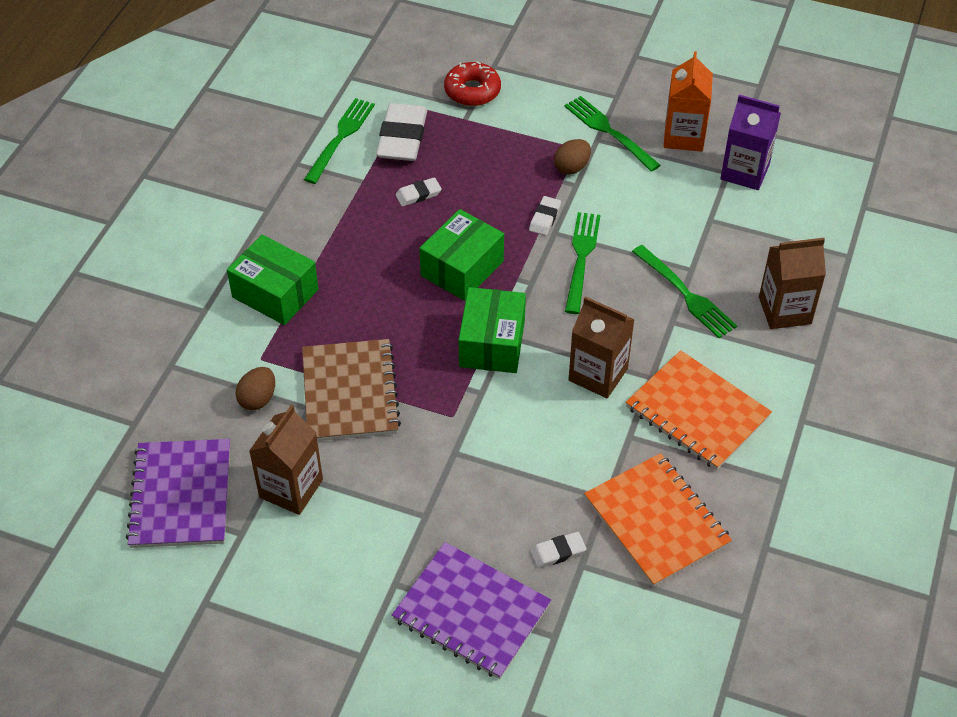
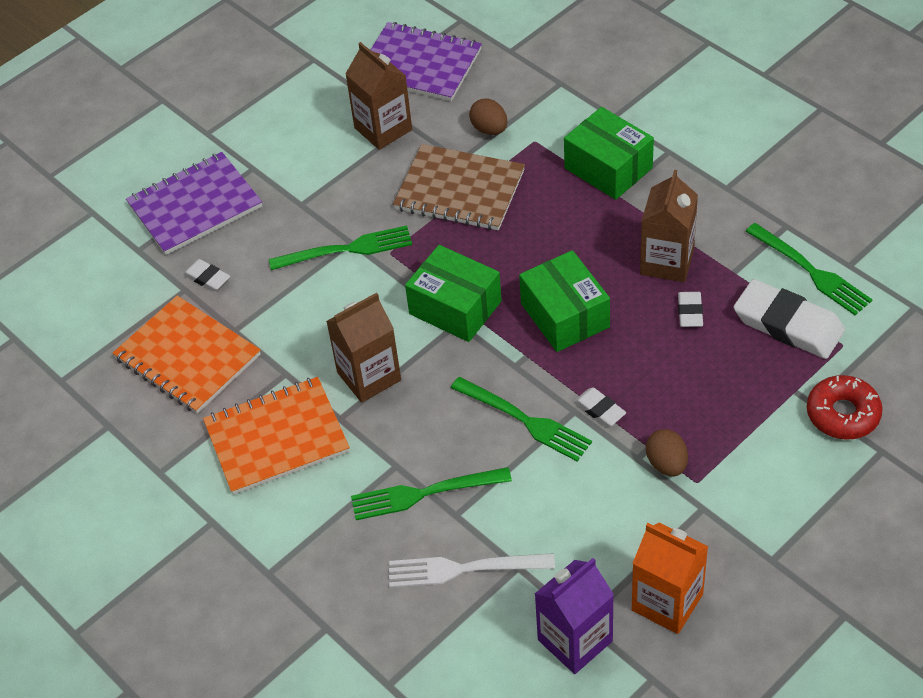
camera: 120 degrees right, 0 degrees up
green box [227,235,318,325] -> green box turned 75 degrees clockwise [564,107,654,200]
white eraser [530,532,586,568] -> white eraser turned 60 degrees counterclockwise [183,259,230,291]
green fork [564,96,661,172] -> green fork moved to [269,226,412,270]
orange notebook [584,453,732,587] -> orange notebook turned 45 degrees clockwise [113,296,261,414]
brown carton [759,238,826,329] -> brown carton moved to [640,170,698,282]
none -> white fork [389,553,555,588]

